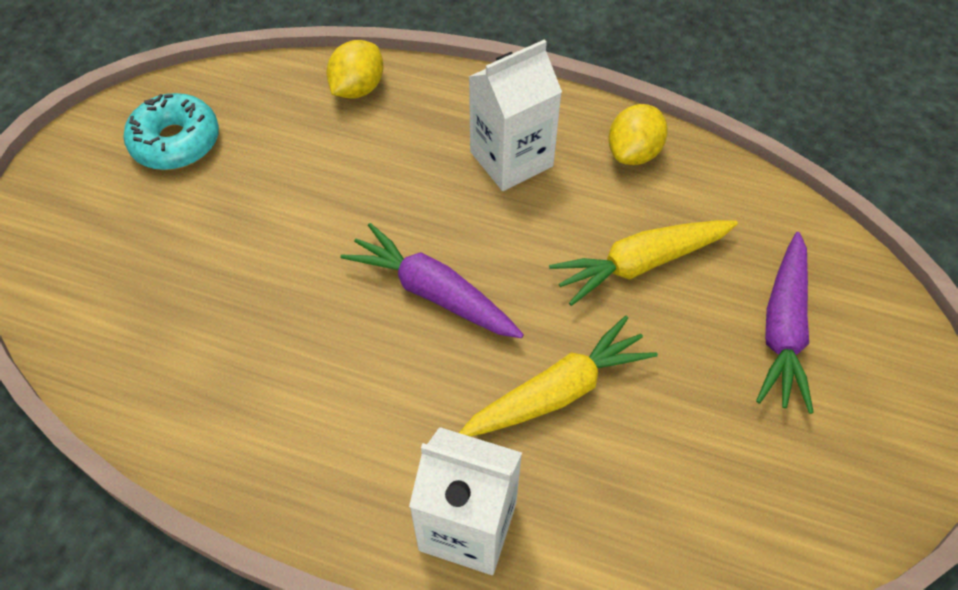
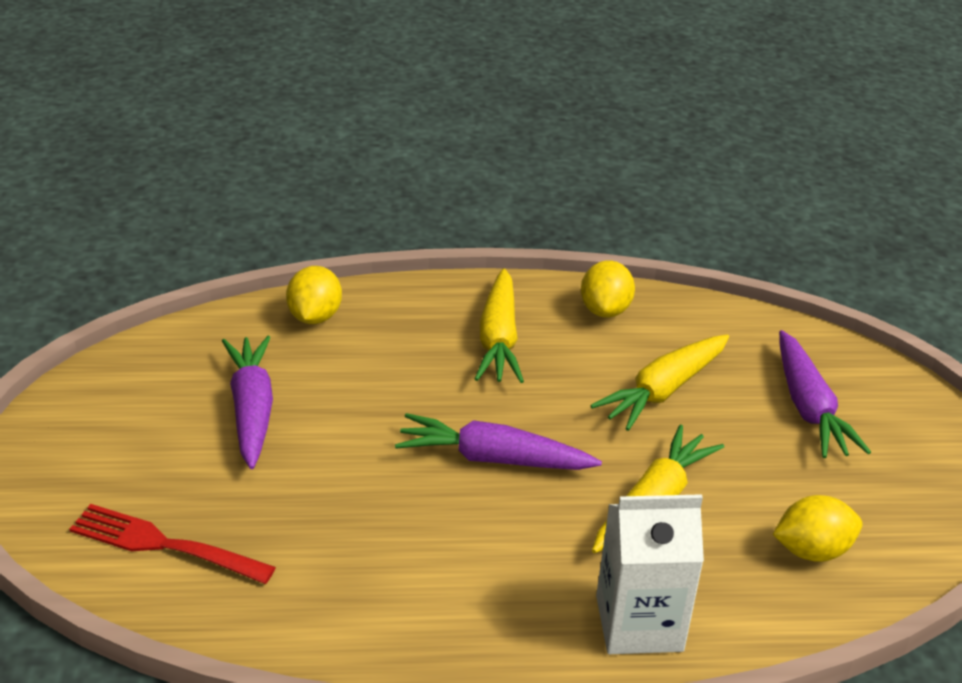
camera: 25 degrees left, 20 degrees down
turquoise donut [123,93,219,170] -> none
white carton [469,39,562,191] -> yellow carrot [475,268,524,383]
none -> red fork [69,504,276,584]
none -> purple carrot [222,336,273,469]
none -> yellow lemon [772,495,862,562]

